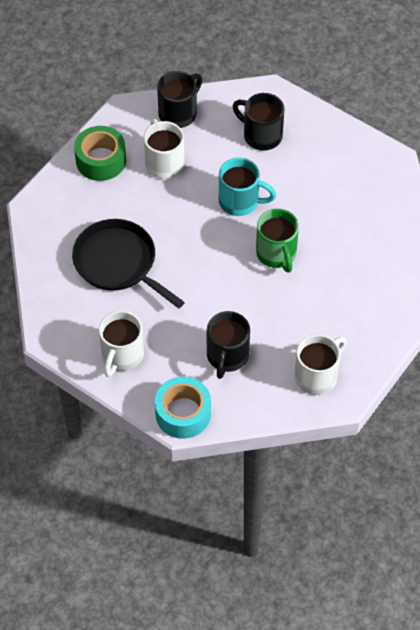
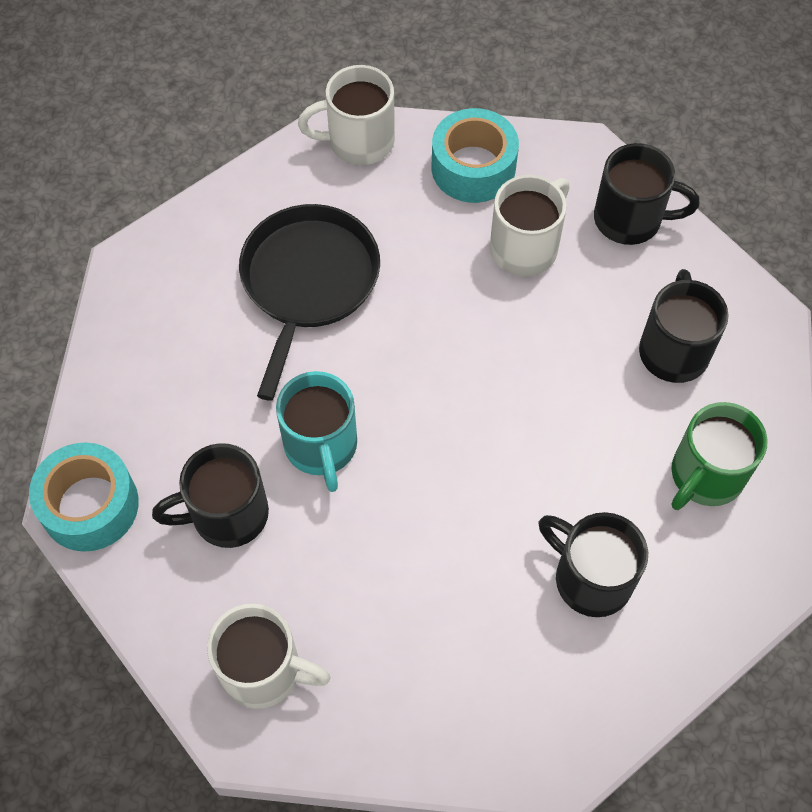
camera: 60 degrees right, 5 degrees up
green tape [74,126,126,181] -> turquoise tape [432,108,519,203]
white mug [99,310,144,377] -> white mug moved to [298,65,395,165]
turquoise mug [219,158,276,216] -> turquoise mug moved to [276,371,357,492]
green mug [256,209,299,273] -> green mug moved to [671,402,768,510]
none -> black mug [539,512,648,617]

